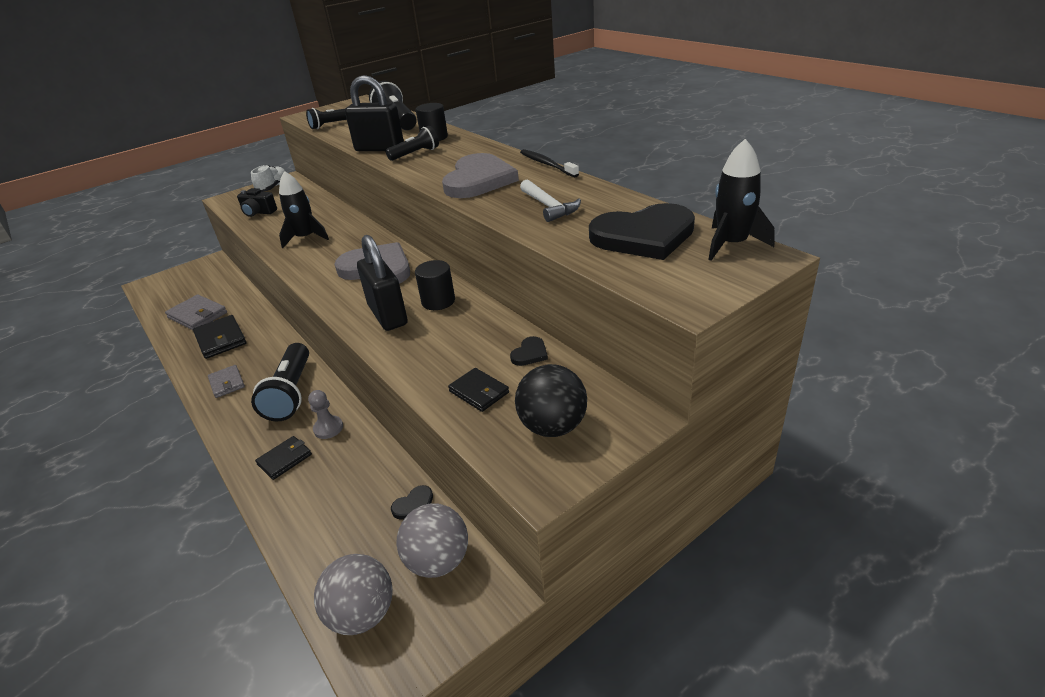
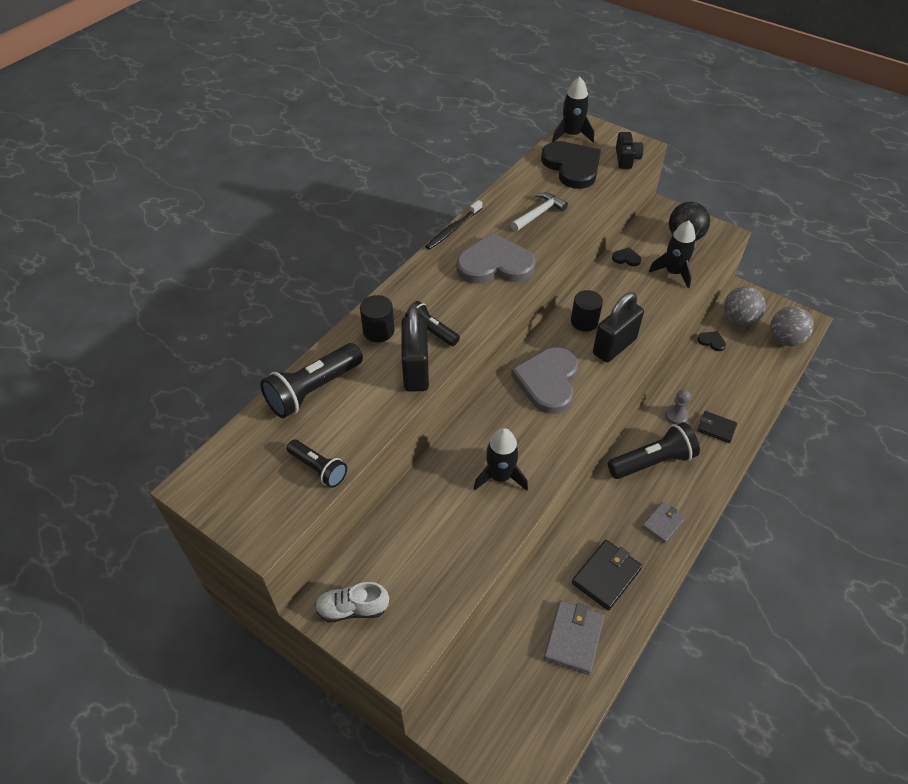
camera: 110 degrees left, 15 degrees up
black camera [237,188,277,217] -> black camera moved to [616,132,643,169]
black wallet [448,368,509,412] -> black rocket [649,221,696,288]

